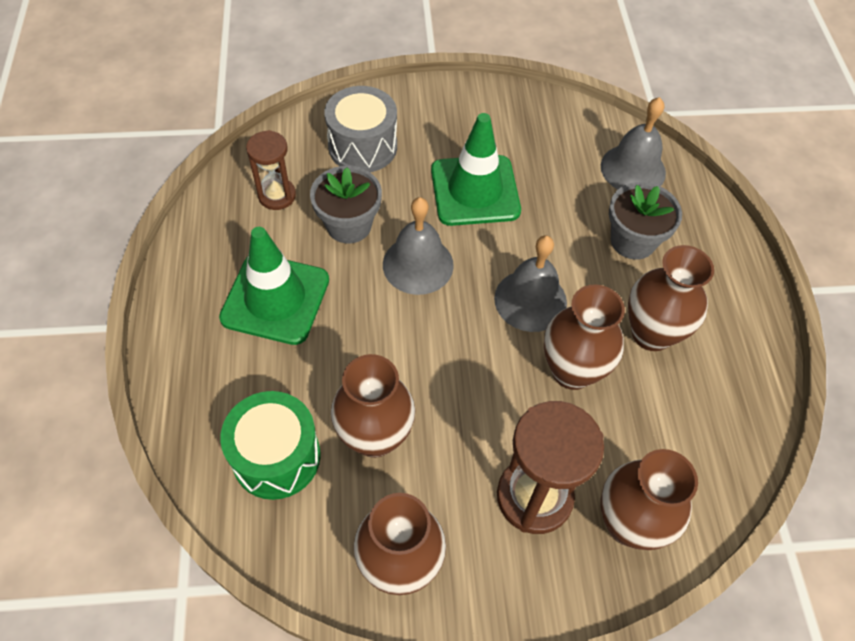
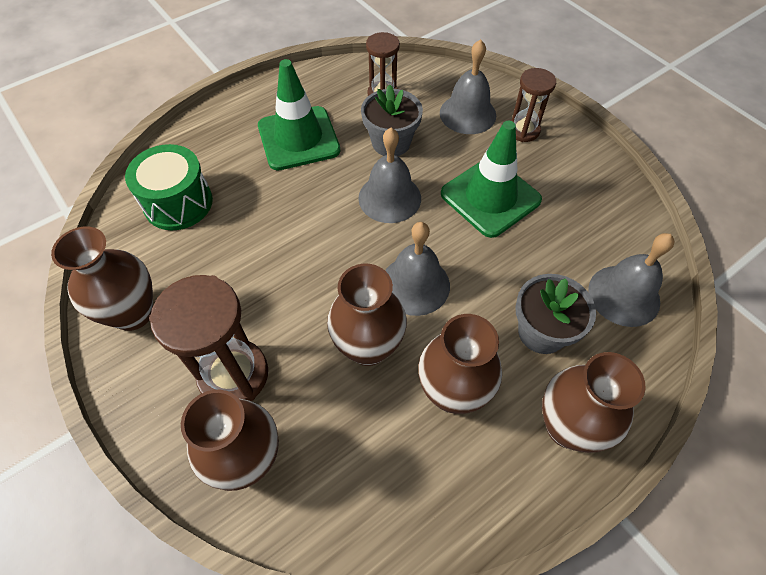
camera: 60 degrees right, 0 degrees up
grey drum [324,86,397,172] -> grey bell [440,39,496,134]
brown vase [331,354,415,458] -> brown vase moved to [542,352,646,453]
none -> brown hourglass [511,68,556,142]

